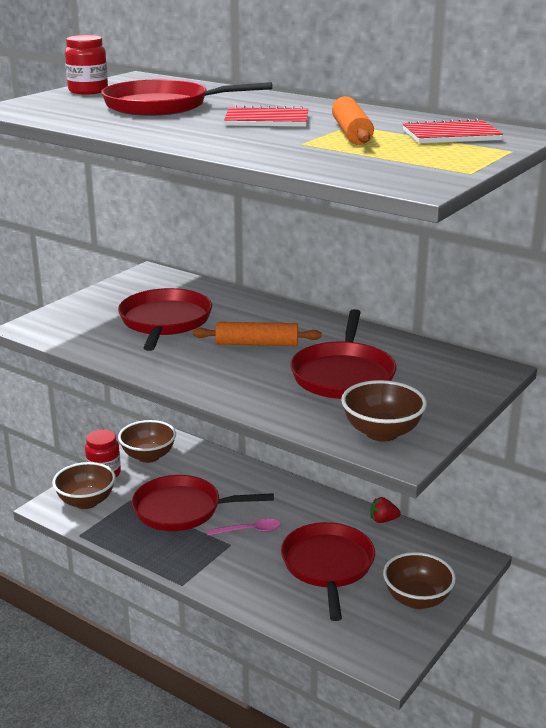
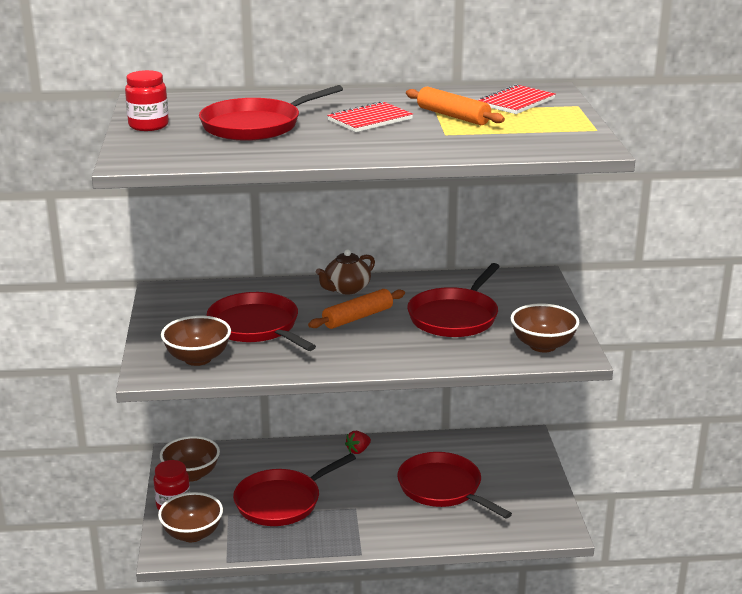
camera: 40 degrees left, 0 degrees up
pink spoon [207,519,281,535] -> none
red pan [290,309,397,399] -> red pan turned 60 degrees clockwise [407,263,500,337]
red strawberry [371,497,401,523] -> red strawberry moved to [345,431,371,454]
brown bowl [383,552,456,609] -> brown bowl moved to [161,316,231,366]
none -> brown teapot [316,249,375,294]

